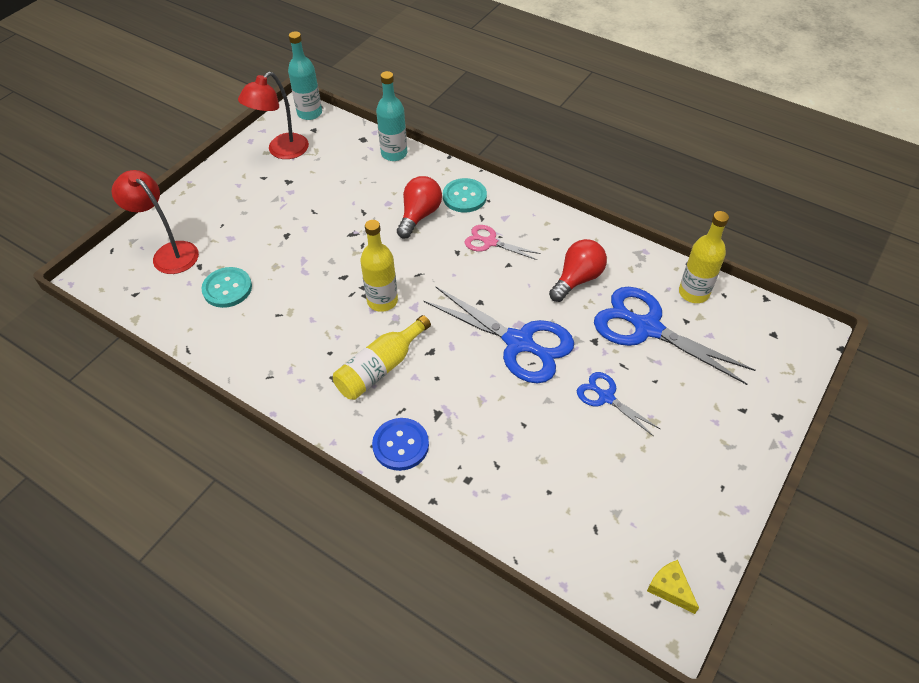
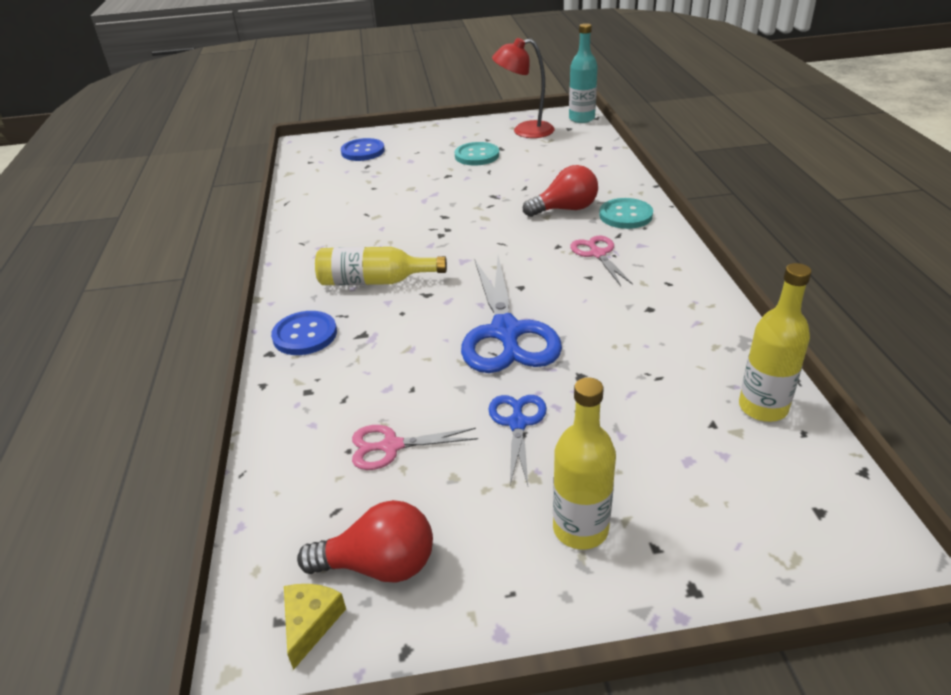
camera: 50 degrees right, 15 degrees down
red lamp [112,170,199,274] -> blue button [341,138,385,161]
turquoise button [201,267,252,308] -> turquoise button moved to [455,142,499,165]
yellow bottle [360,220,398,312] -> yellow bottle moved to [553,377,616,549]
turquoise bottle [376,71,407,161] -> none
red light bulb [549,239,607,302] -> red light bulb moved to [297,500,433,582]
blue scissors [594,287,755,385] -> none
none -> pink scissors [352,425,478,470]

